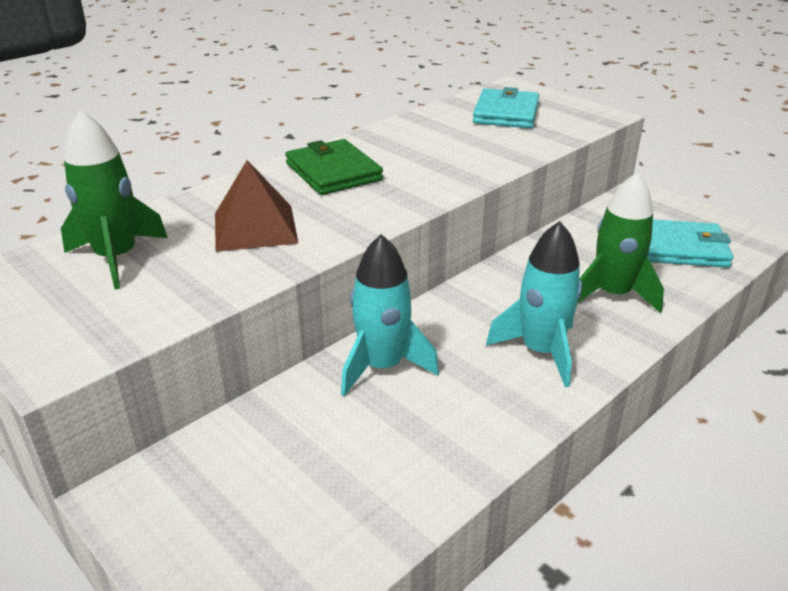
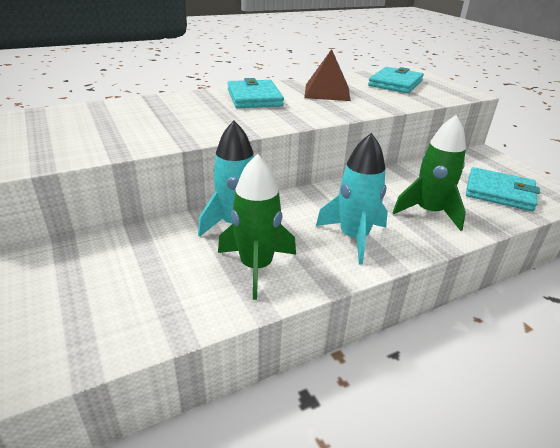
camera: 15 degrees right, 0 degrees up
green rocket [61,110,168,289] -> green rocket moved to [218,154,296,300]
brown pyramid [215,160,298,252] -> brown pyramid moved to [304,49,351,101]
green wallet [285,139,383,195] -> turquoise wallet [227,78,284,108]

